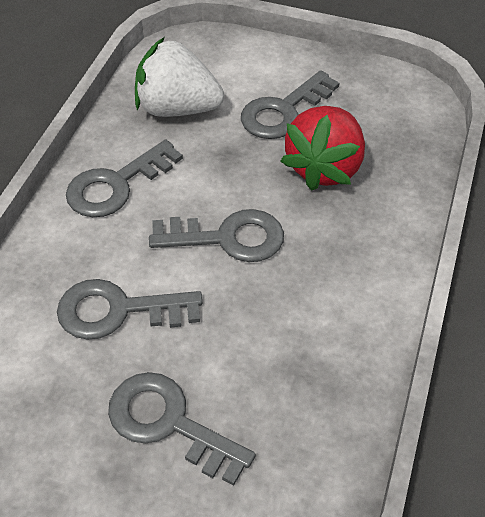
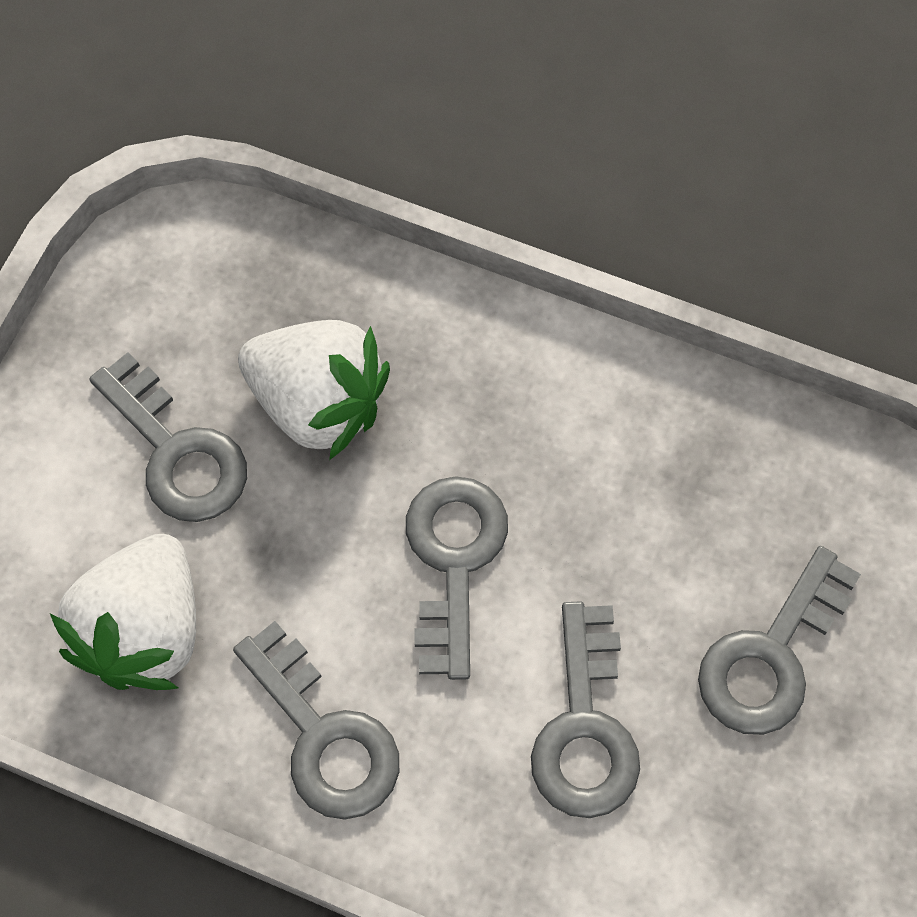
camera: 85 degrees left, 15 degrees up
red strawberry [280,106,365,191] -> white strawberry [238,320,390,460]

